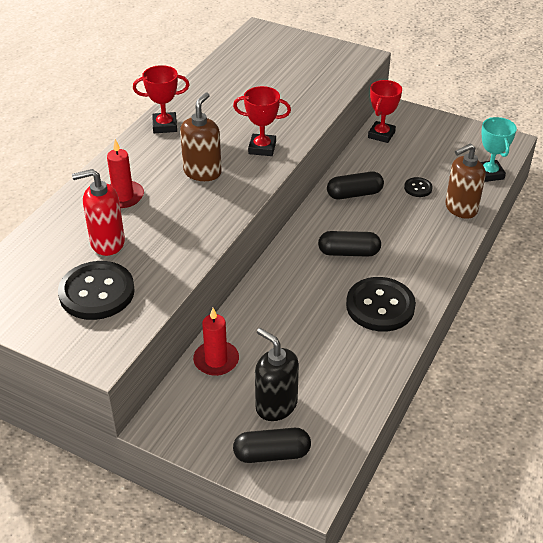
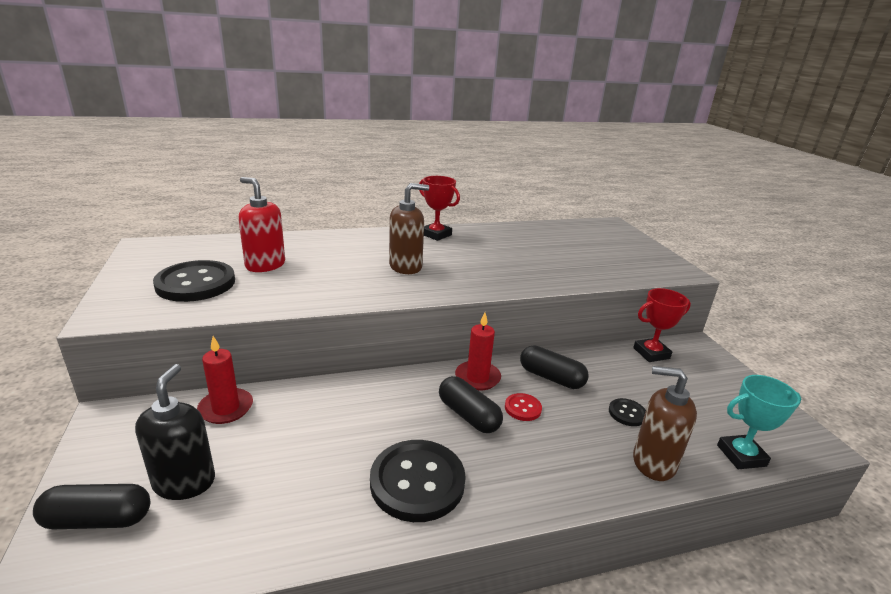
camera: 45 degrees right, 15 degrees down
red candle [107,139,144,208] -> red candle moved to [455,312,501,391]
red trophy [233,86,291,156] -> none
black capsule [233,428,311,463] -> black capsule turned 45 degrees counterclockwise [33,484,150,529]
turquoise trophy [481,117,517,182] -> turquoise trophy turned 45 degrees clockwise [717,375,801,469]
none -> red button [505,393,542,421]

